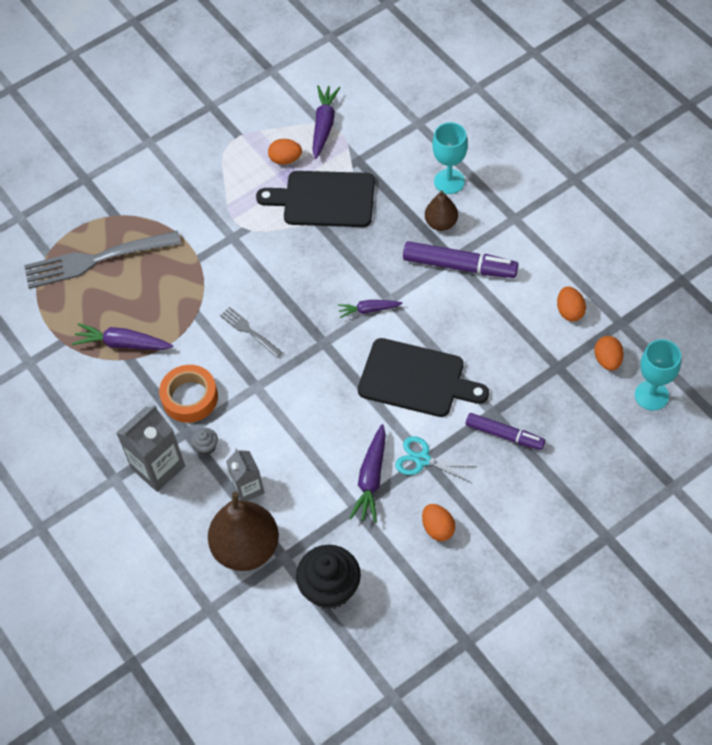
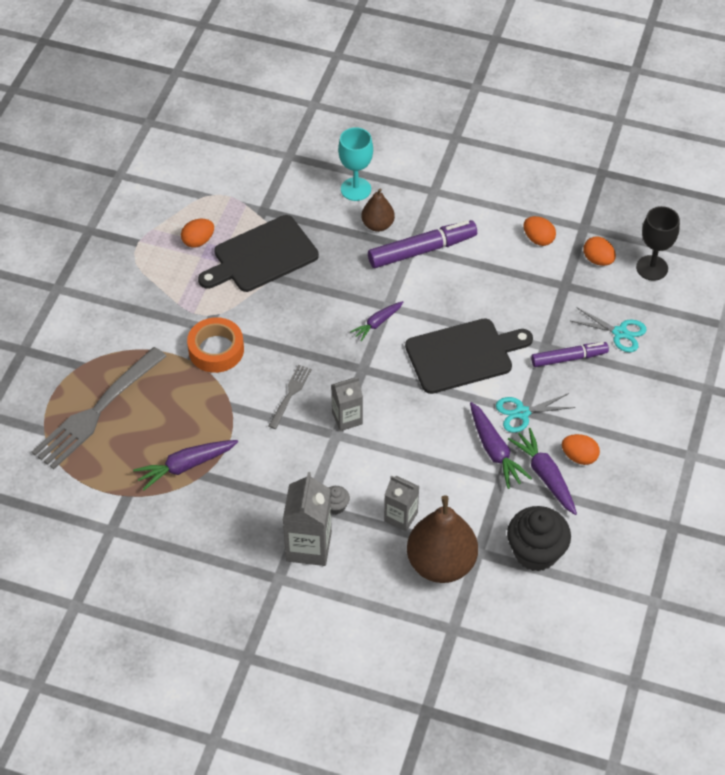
camera: 40 degrees left, 5 degrees down
orange tape [159,365,218,423] -> orange tape moved to [187,317,244,373]
grey fork [220,307,283,358] -> grey fork turned 105 degrees clockwise [269,365,312,429]
purple carrot [312,85,340,159] -> purple carrot moved to [508,428,577,515]
turquoise goblet [635,339,681,411] -> black goblet [636,206,680,281]
none -> grey carton [331,377,363,431]
none -> turquoise scissors [571,308,647,352]

